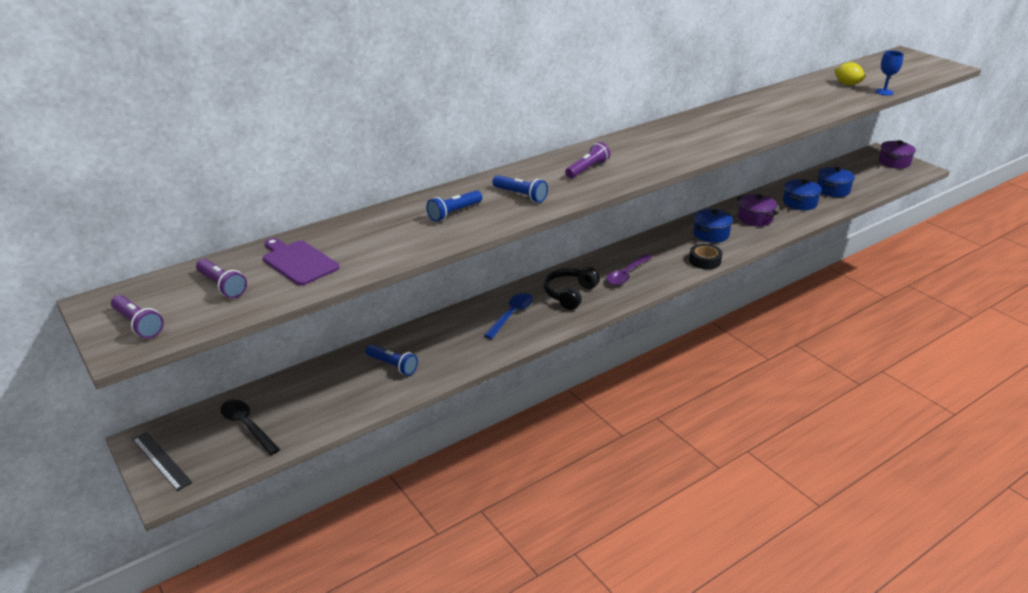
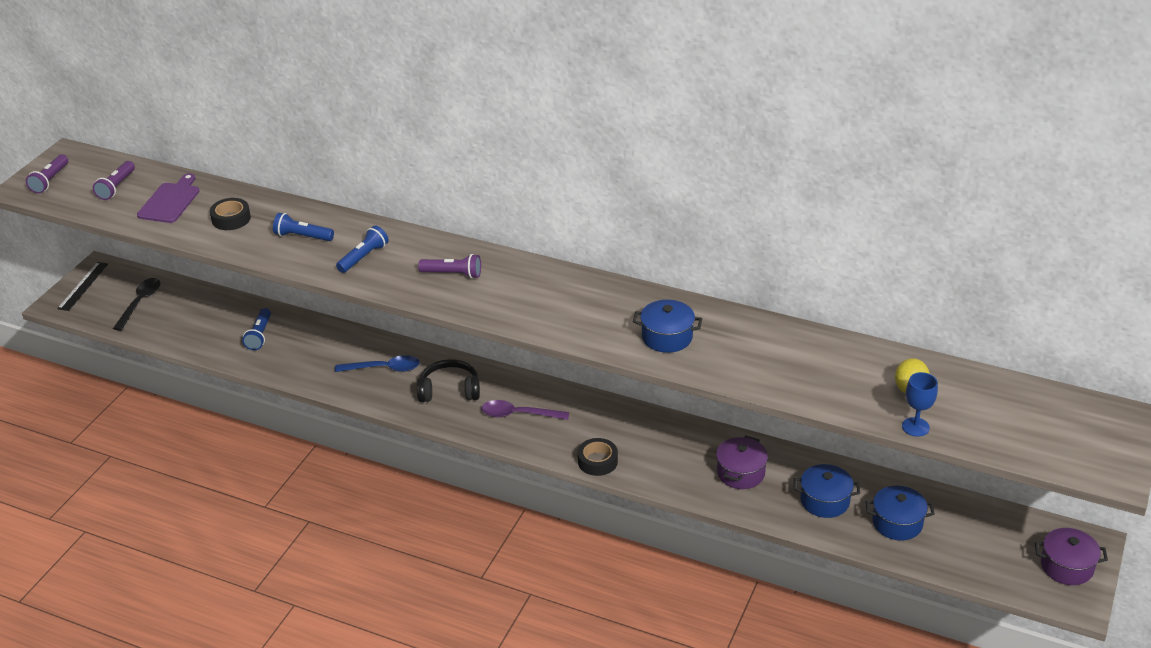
camera: 60 degrees right, 5 degrees up
blue flashlight [492,175,548,203] -> blue flashlight turned 150 degrees counterclockwise [336,226,389,273]
blue pot [693,209,733,243] -> blue pot moved to [633,300,702,353]
none -> black tape [210,198,251,230]

